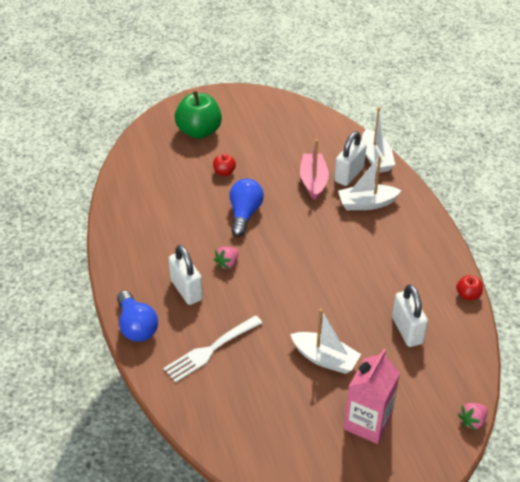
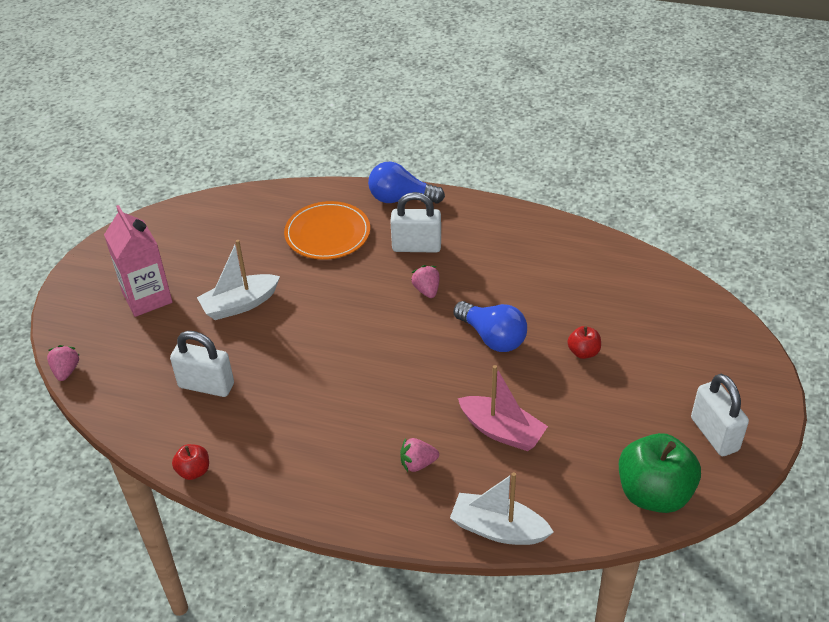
camera: 125 degrees right, 0 degrees up
white fork [164,315,262,382] -> orange plate [284,201,370,260]
green apple [175,91,222,139] -> green apple moved to [619,433,701,513]
white padlock [334,131,366,186] -> white padlock moved to [691,374,749,456]
white boat [338,156,402,210] -> pink strawberry [400,438,439,472]

